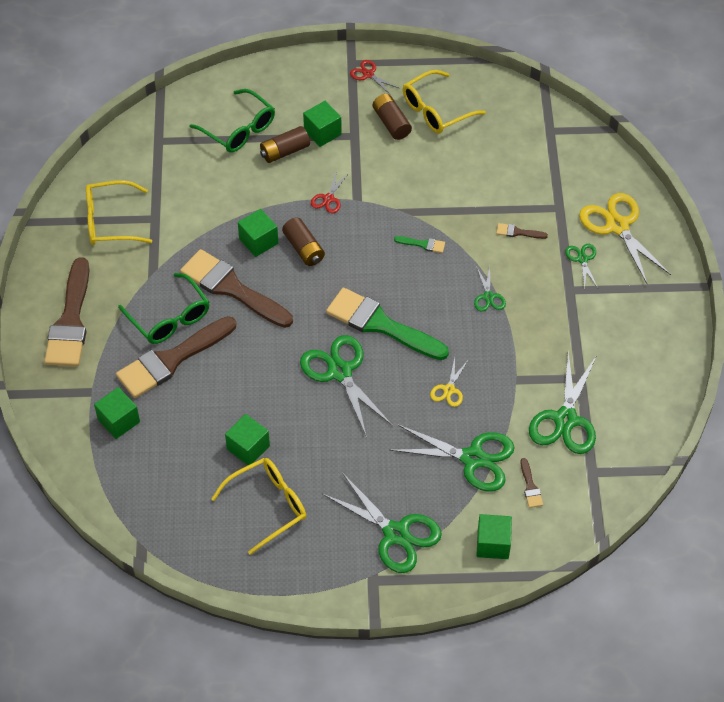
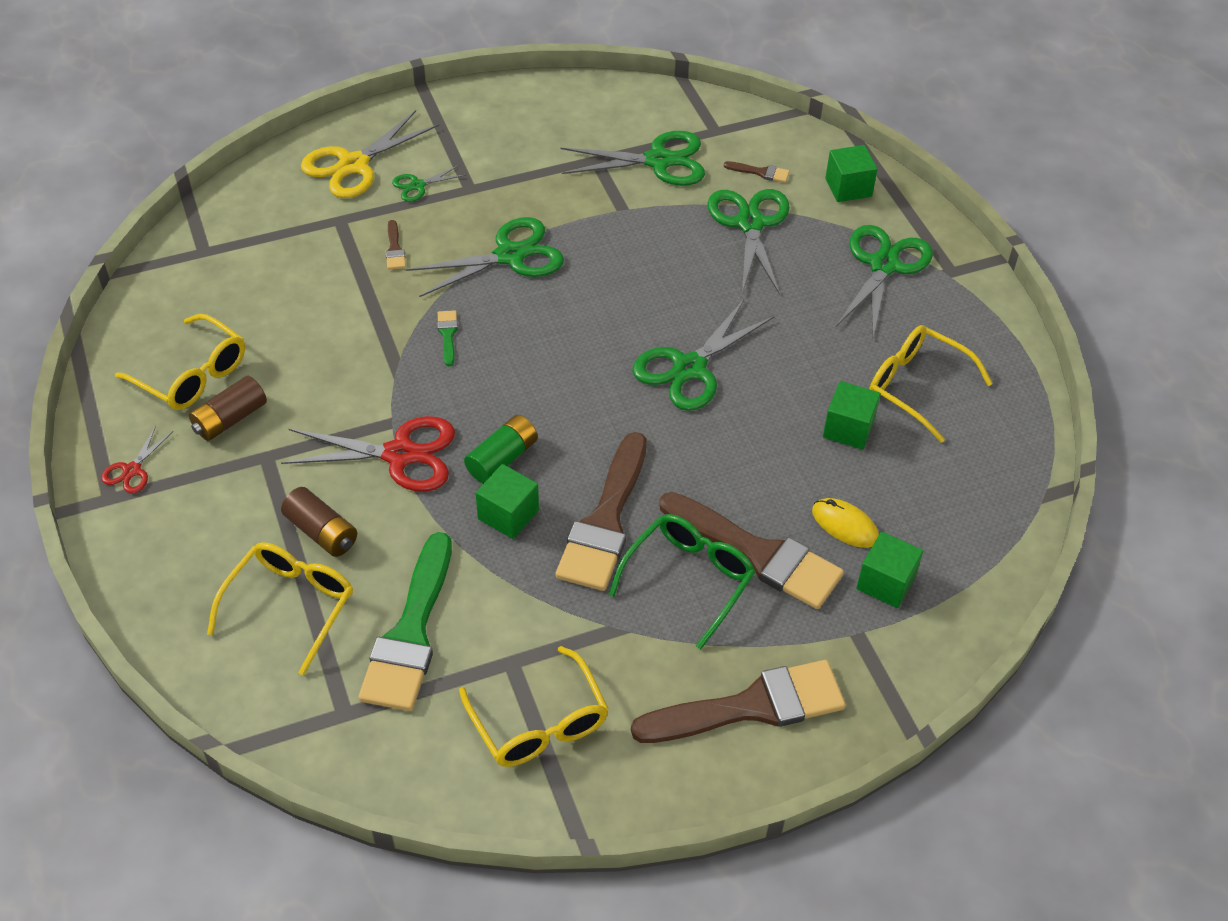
camera: 110 degrees left, 5 degrees down
green glasses [190,89,275,152] -> yellow glasses [207,542,353,675]
brown battery [282,217,325,266] -> green battery [464,415,538,483]
green cube [303,101,342,147] -> none
red scissors [311,170,349,213] -> red scissors [281,416,455,492], size x2.01
green brush [326,288,449,360] -> green brush moved to [358,532,452,711]
yellow scissors [430,358,469,407] -> none
green scissors [474,266,506,311] -> green scissors [406,217,564,297], size x2.01
brown brush [520,458,543,508] -> brown brush turned 45 degrees clockwise [724,161,790,183]
none -> yellow mouse [812,498,879,548]

